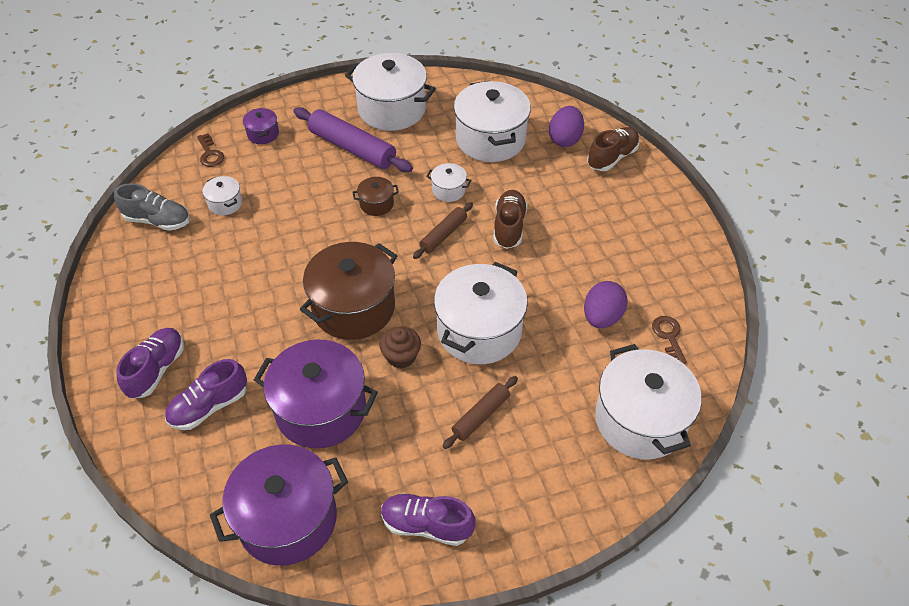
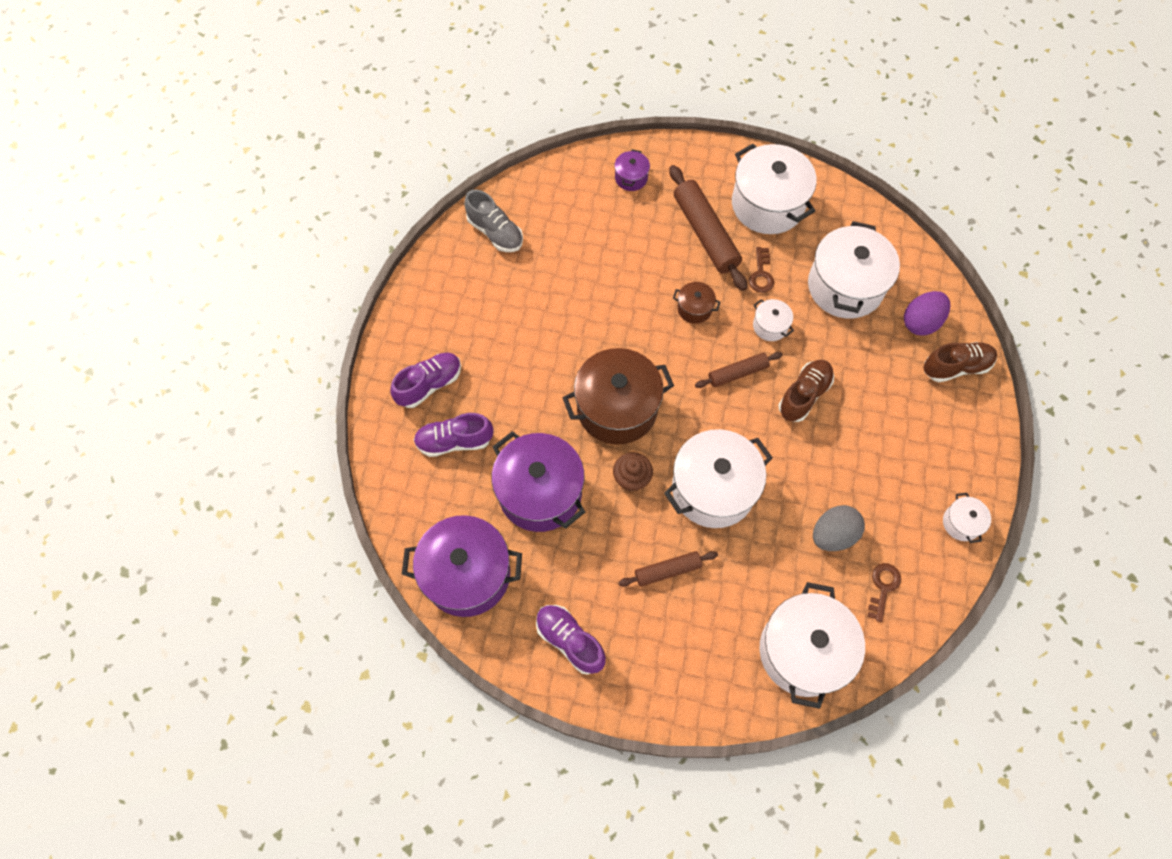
camera: 30 degrees right, 15 degrees up
brown key [197,133,224,167] -> brown key moved to [749,247,774,293]
white pot [203,176,242,215] -> white pot moved to [943,493,991,543]
purple rolling pin [293,107,413,172] -> brown rolling pin [669,165,747,291]
purple egg [584,281,628,328] -> grey egg [813,505,865,551]

